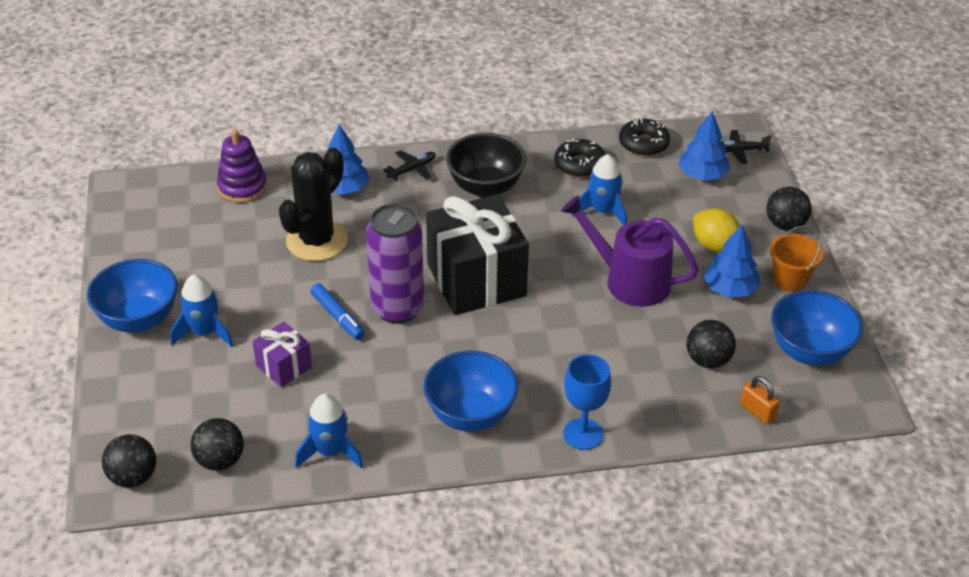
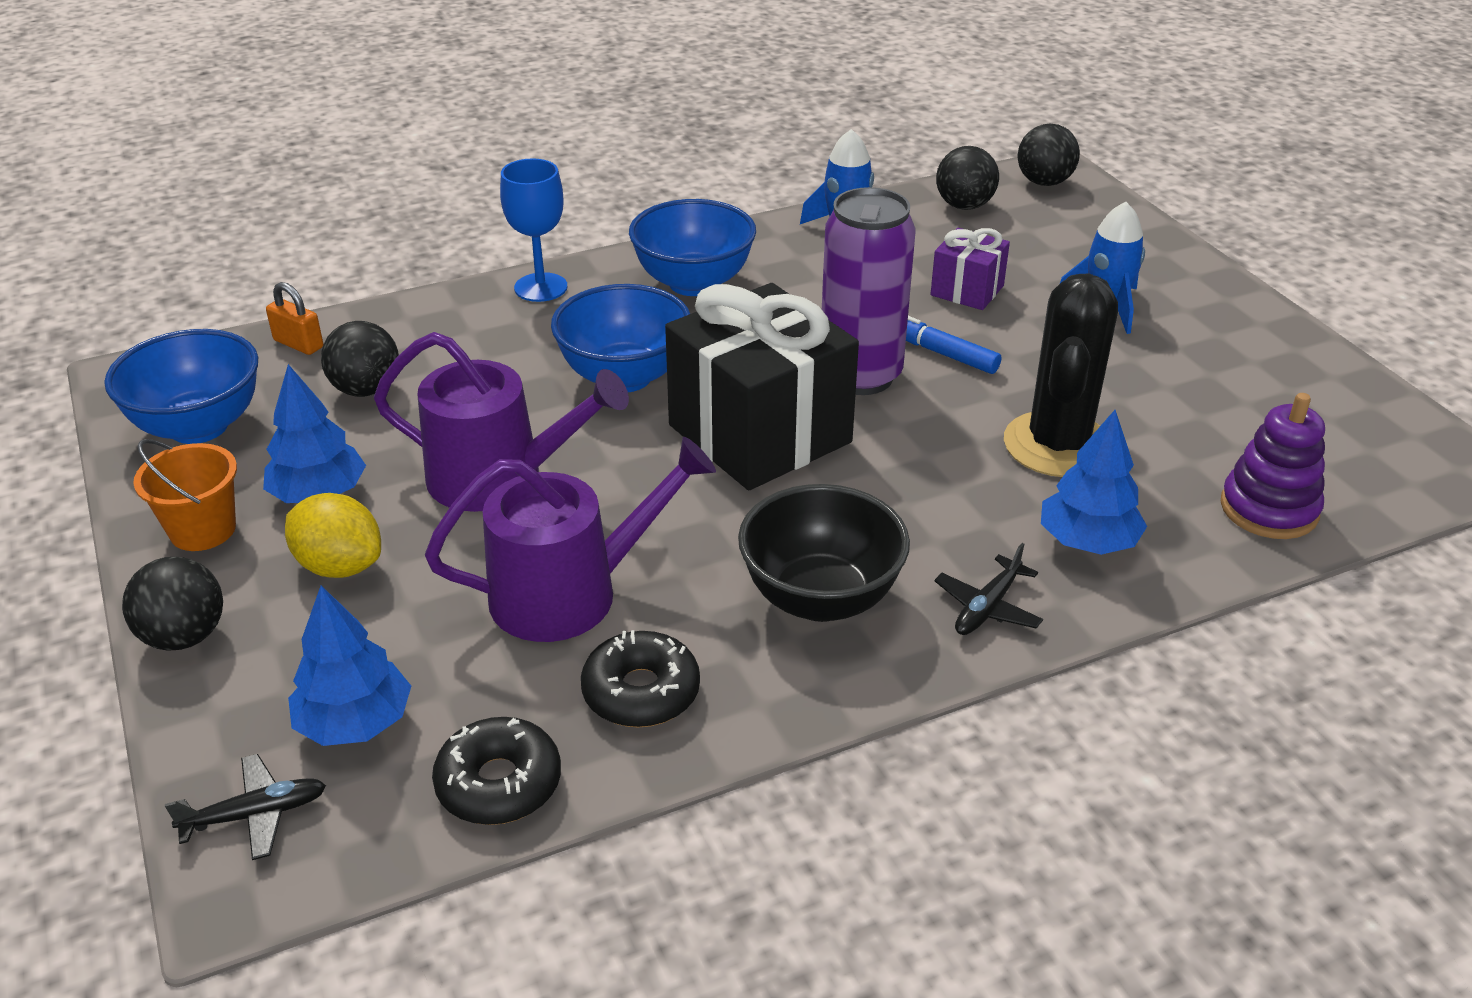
camera: 165 degrees right, 5 degrees down
blue bowl [87,259,177,332] -> blue bowl moved to [551,284,690,392]
blue rocket [572,154,627,226] -> purple watering can [425,437,716,642]

